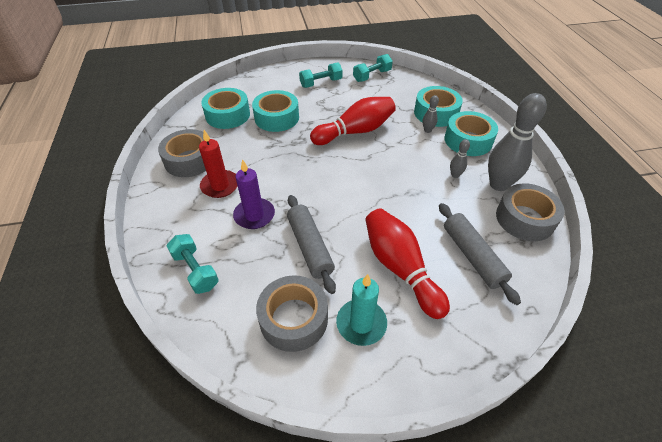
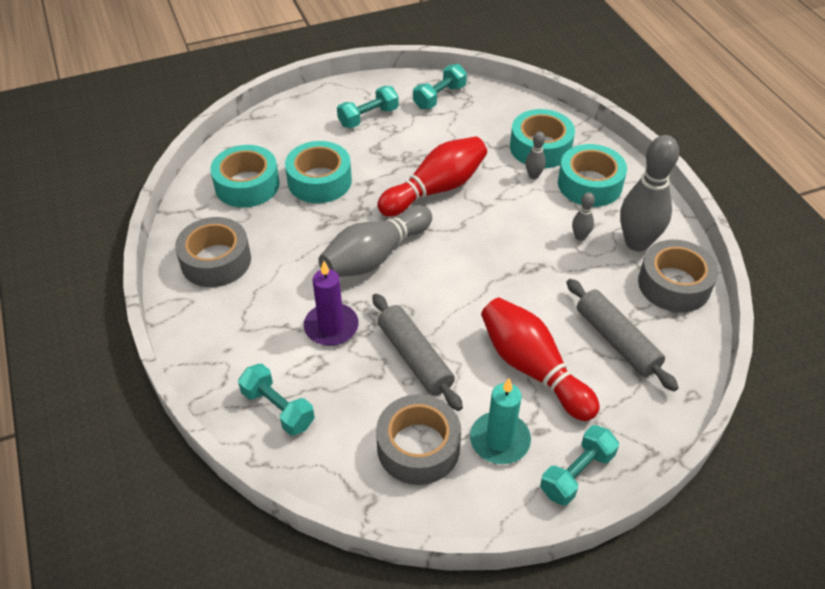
camera: 10 degrees left, 0 degrees up
red candle [199,130,237,198] -> none
none -> grey bowling pin [318,205,432,277]
none -> turquoise dumbbell [540,425,619,506]

